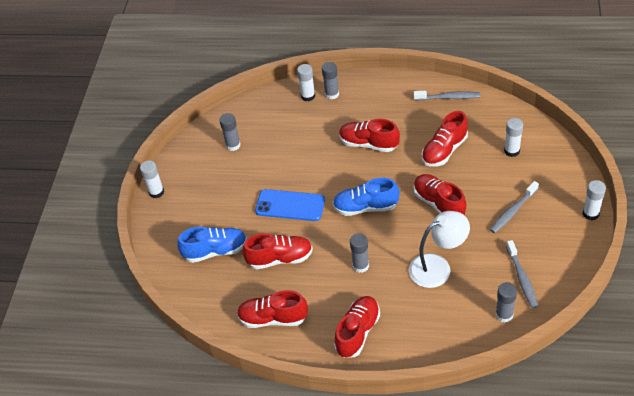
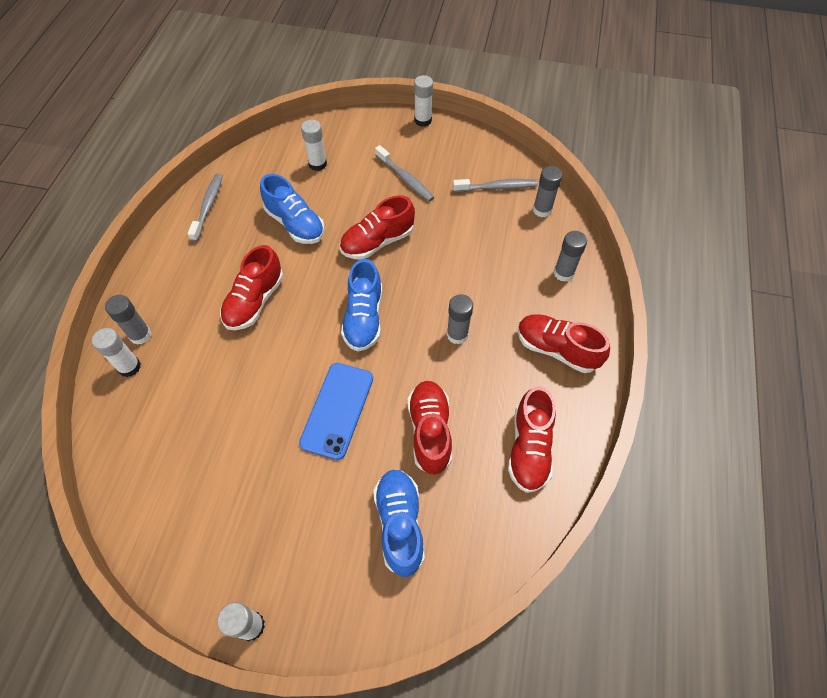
camera: 90 degrees left, 10 degrees up
grey glue stick [219,113,241,151] -> grey glue stick moved to [554,231,587,282]
white lamp [409,211,470,288] -> none
red shoe [421,111,468,167] -> blue shoe [260,174,325,244]

